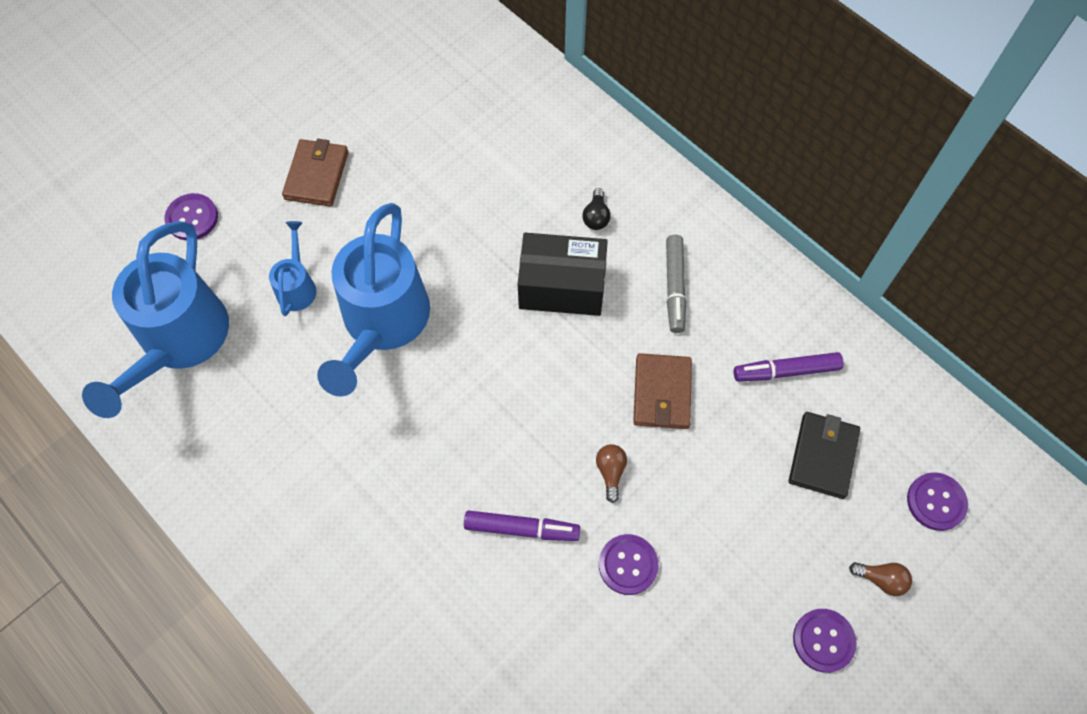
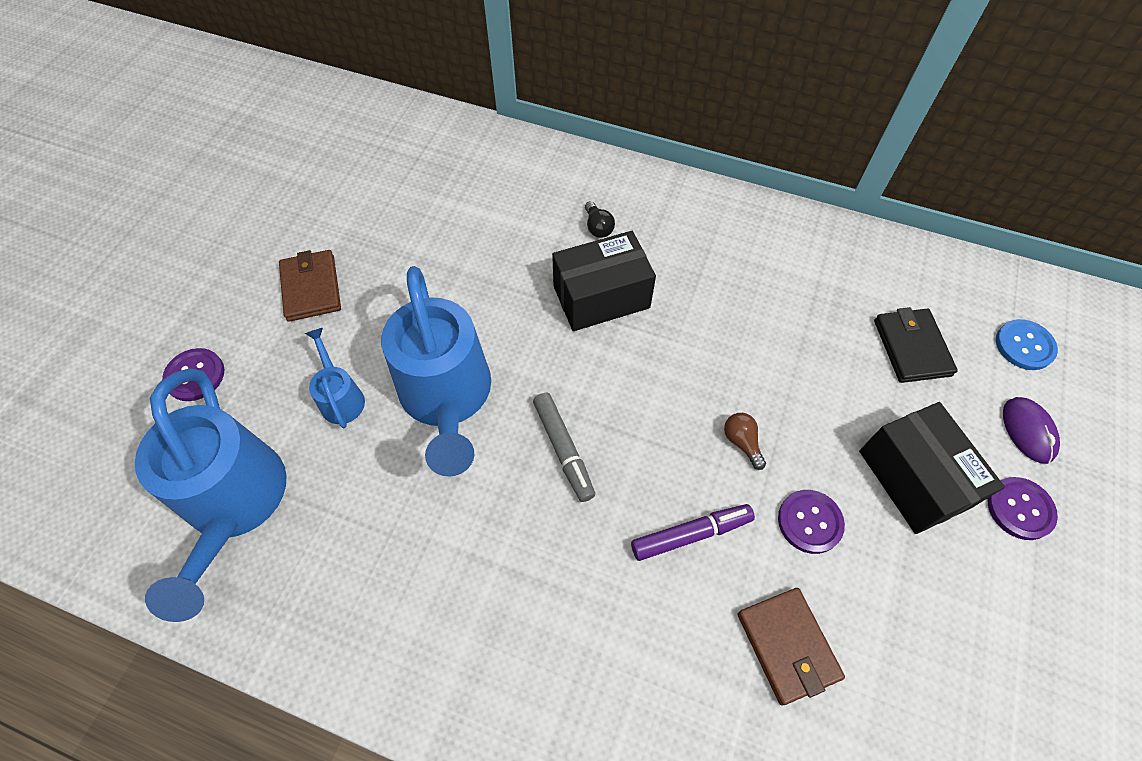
camera: 25 degrees left, 5 degrees down
brown wallet [633,353,692,429] -> brown wallet moved to [738,588,845,706]
grey marker [666,235,686,333] -> grey marker moved to [533,393,595,502]
purple marker [734,352,844,382] -> none
brown light bulb [849,562,912,596] -> purple mouse [1003,397,1060,464]
purple button [907,472,968,531] -> blue button [996,319,1058,370]
none -> black box [859,402,1005,534]

